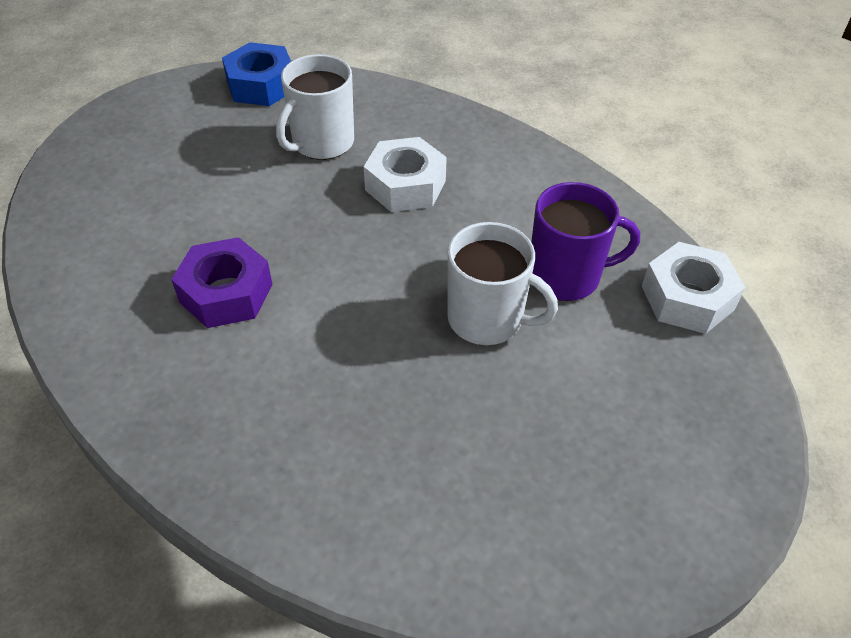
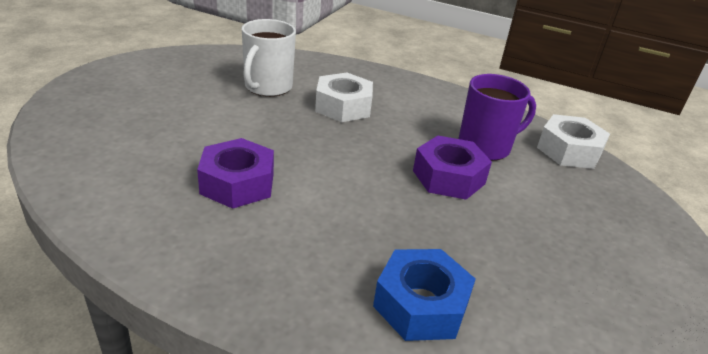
camera: 20 degrees left, 15 degrees down
blue nut [222,42,291,106] -> blue nut moved to [373,249,476,341]
white mug [448,222,558,345] -> purple nut [413,136,492,200]

